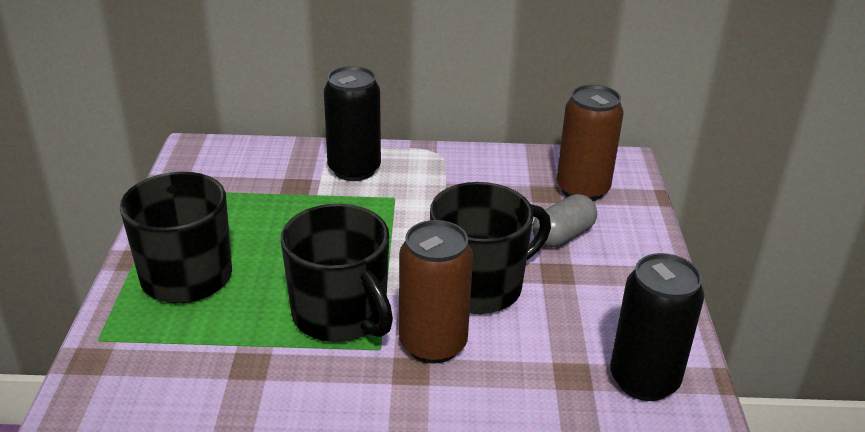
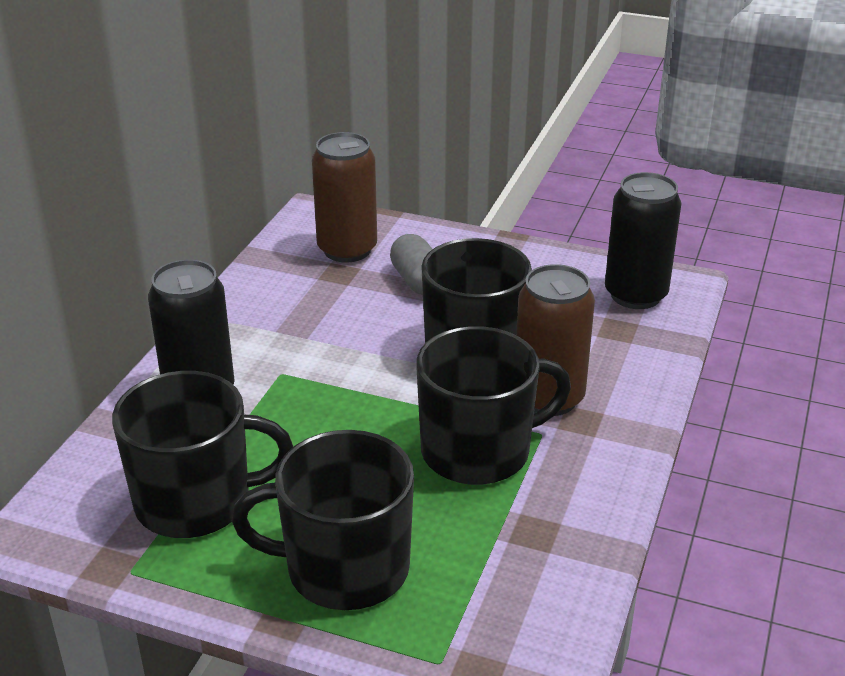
camera: 70 degrees left, 0 degrees up
none -> black mug [112,371,294,538]

